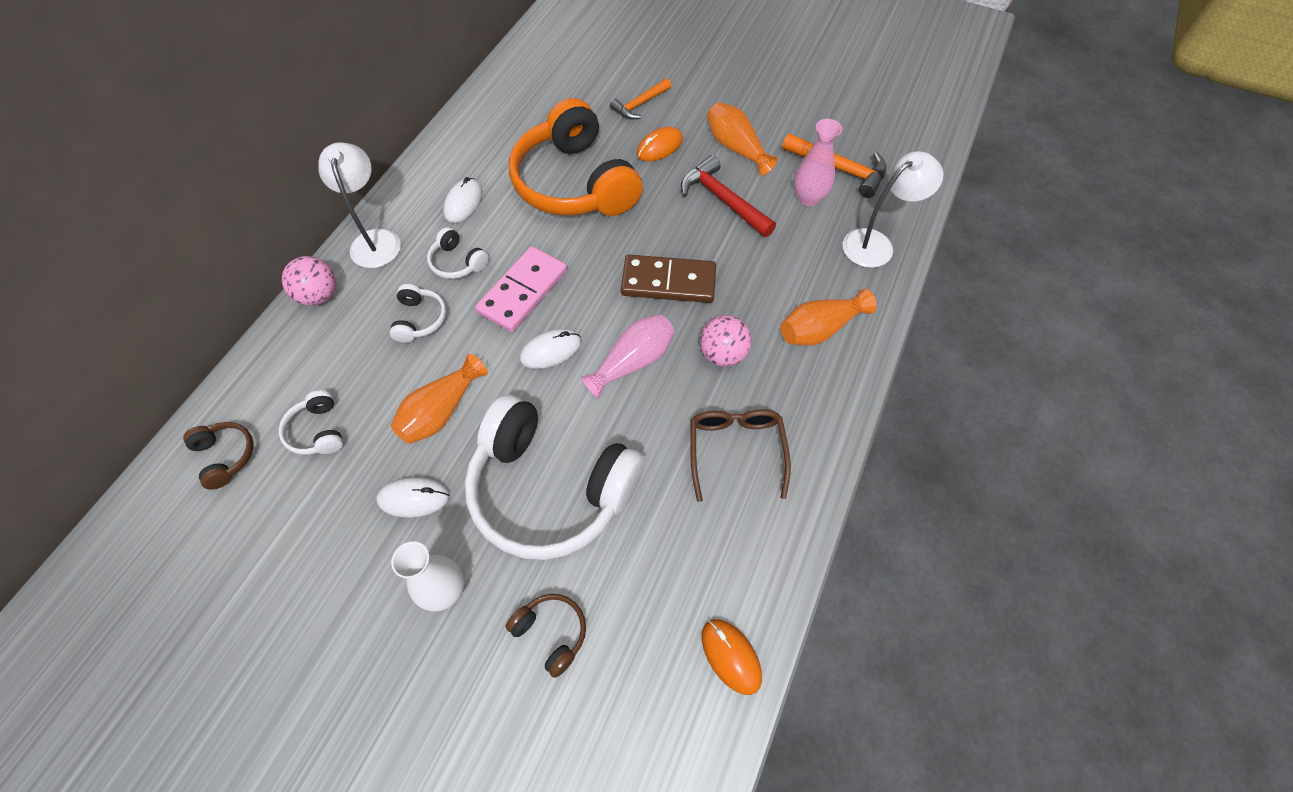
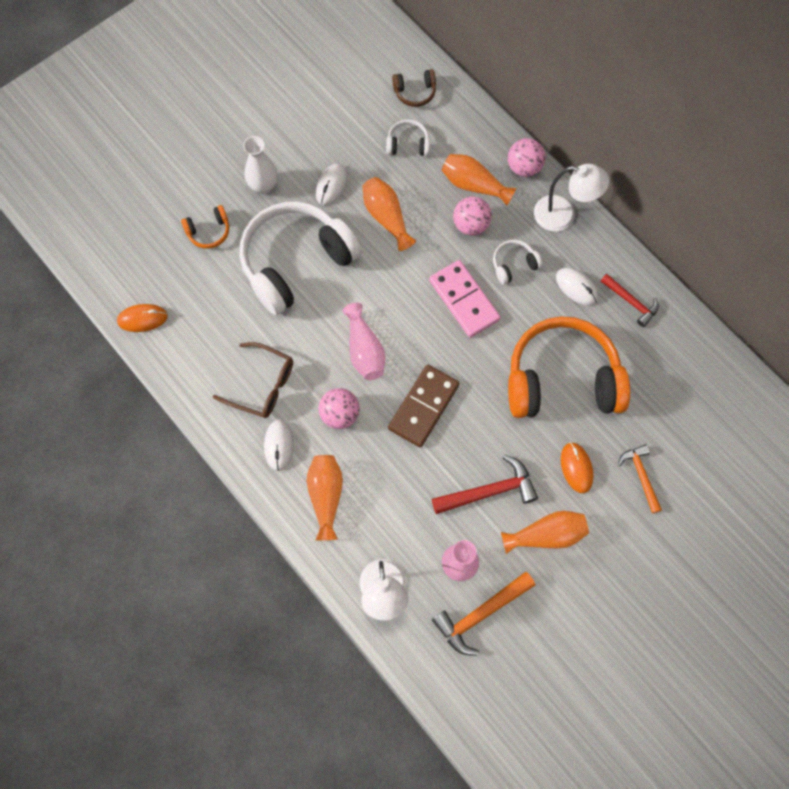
camera: 115 degrees right, 10 degrees up
white headphones [390,284,446,343] -> pink ball [453,197,492,235]
brown headphones [506,594,586,678] -> orange headphones [181,205,229,249]
white mouse [520,329,581,369] -> white mouse moved to [264,420,294,471]
none -> orange vase [442,154,517,206]
none -> red hammer [600,274,659,327]

